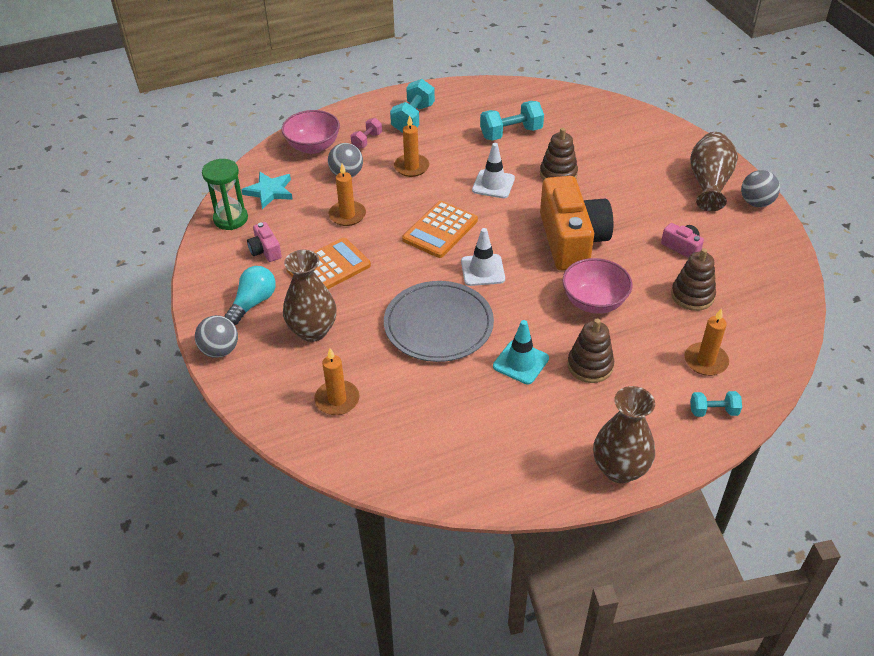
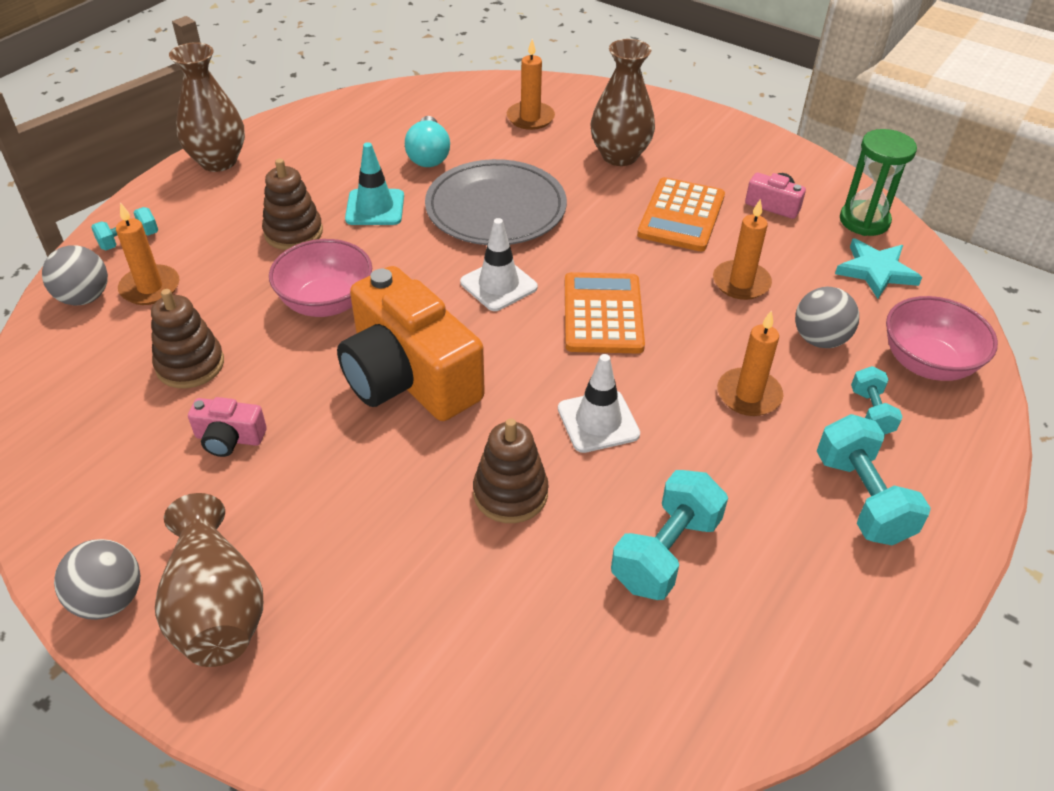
camera: 145 degrees right, 0 degrees up
grey ball [195,315,238,358] -> grey ball moved to [42,245,108,306]
turquoise light bulb [224,266,276,325] -> turquoise light bulb moved to [405,116,450,167]
pink dumbbell [351,118,382,149] -> turquoise dumbbell [851,366,903,435]

